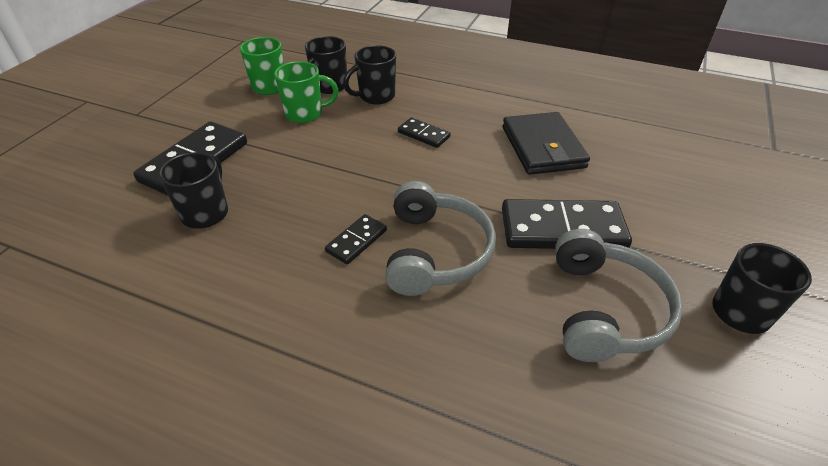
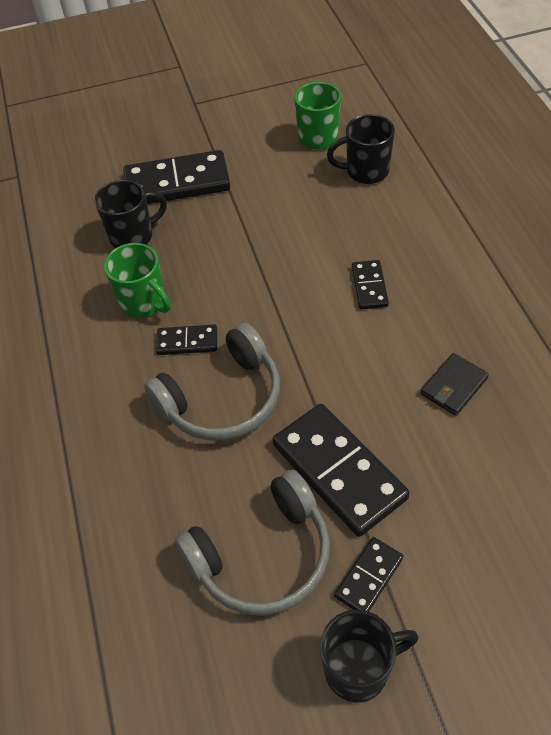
camera: 55 degrees right, 10 degrees up
green mug [274,61,339,123] -> green mug moved to [104,243,171,318]
black mug [343,45,396,105] -> none
black wallet [502,112,590,175] -> black wallet [421,353,489,416], size x0.55
none -> black domino [334,537,403,611]

